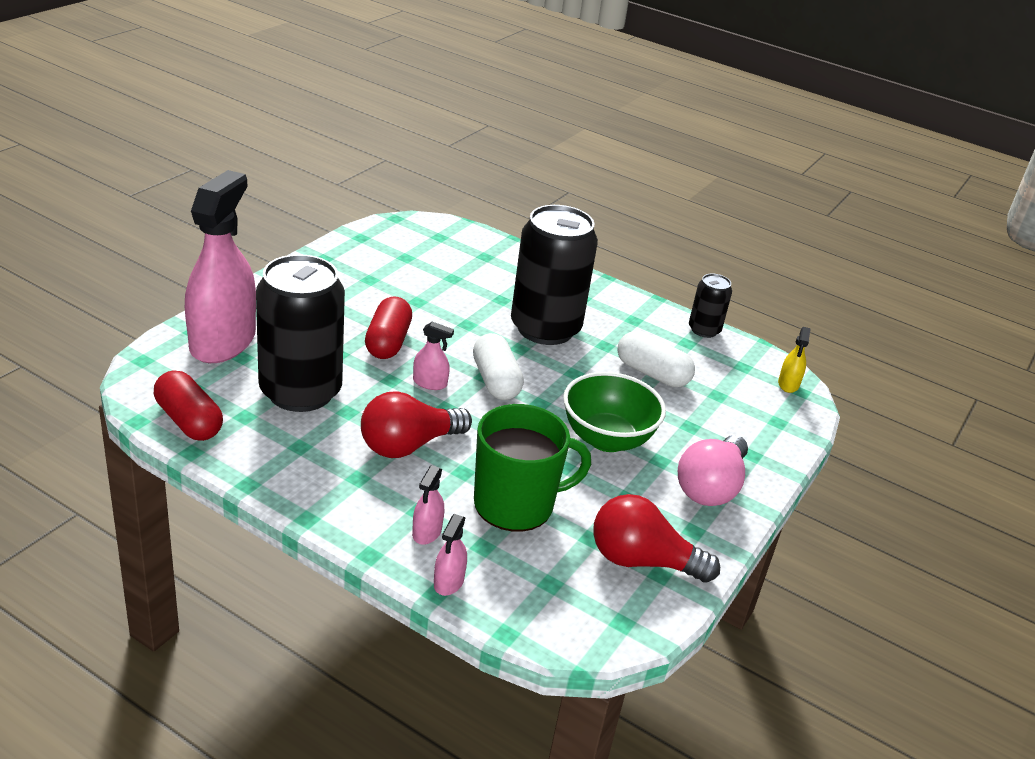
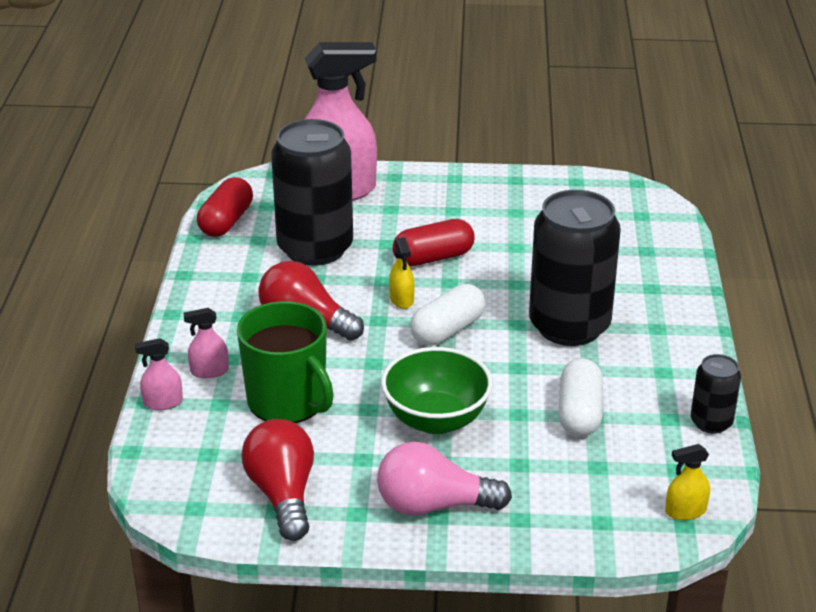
camera: 65 degrees right, 0 degrees up
pink spray bottle [413,322,454,390] -> yellow spray bottle [389,237,415,309]

